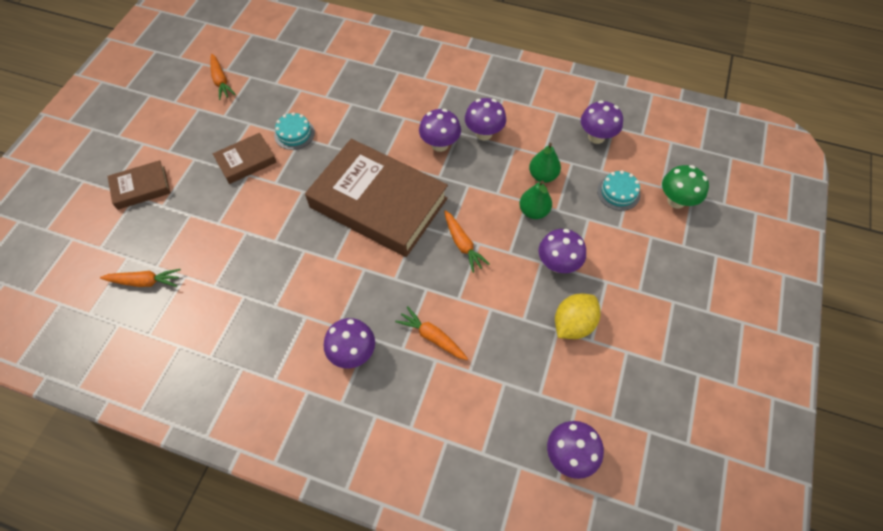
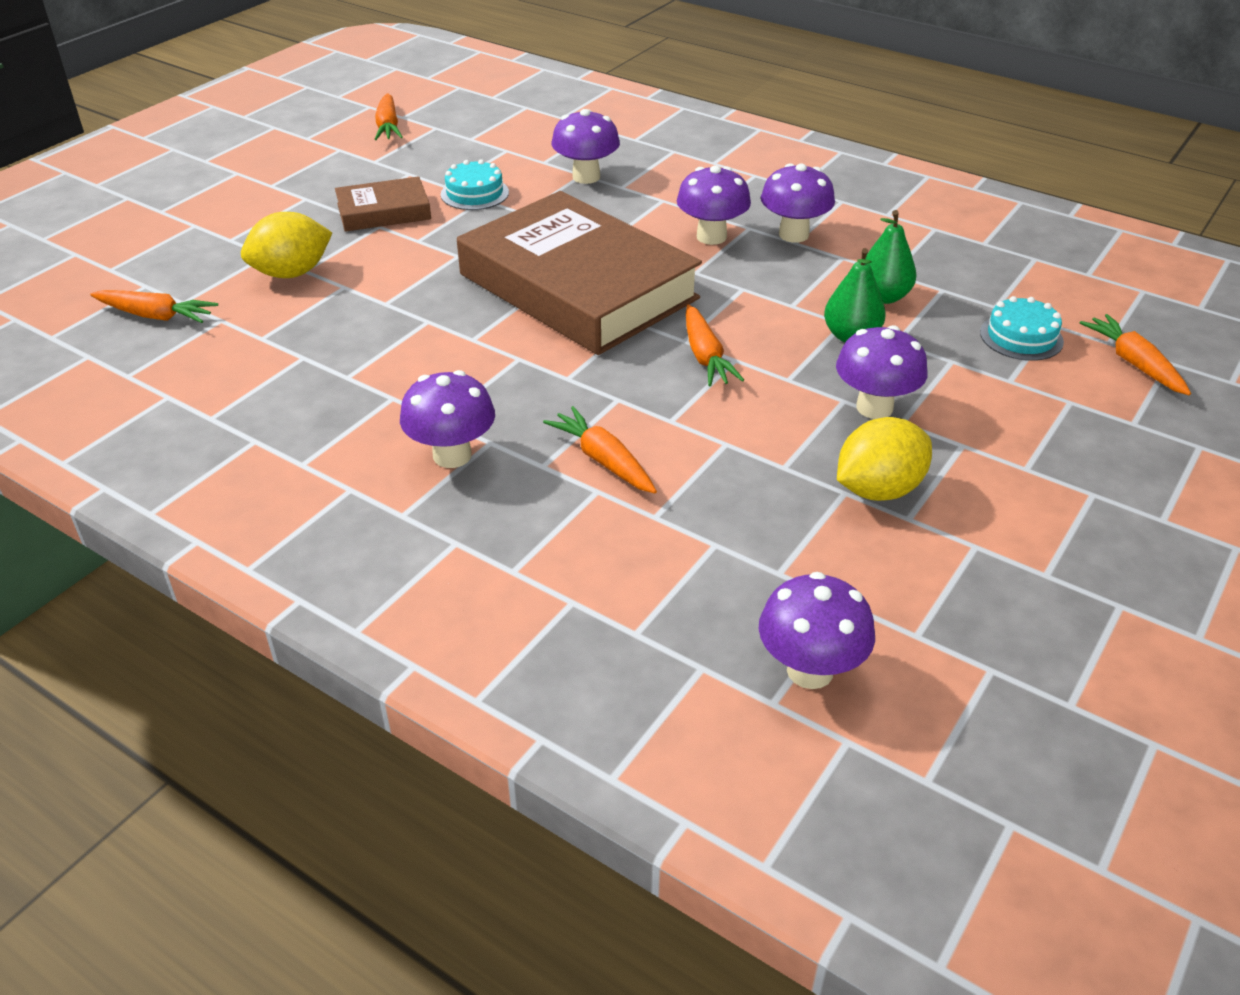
camera: 15 degrees right, 20 degrees down
brown book [107,160,171,210] -> none
purple mushroom [581,100,623,144] -> purple mushroom moved to [552,109,620,184]
green mushroom [662,165,709,209] -> orange carrot [1080,314,1191,395]
none -> yellow lemon [241,212,332,278]

